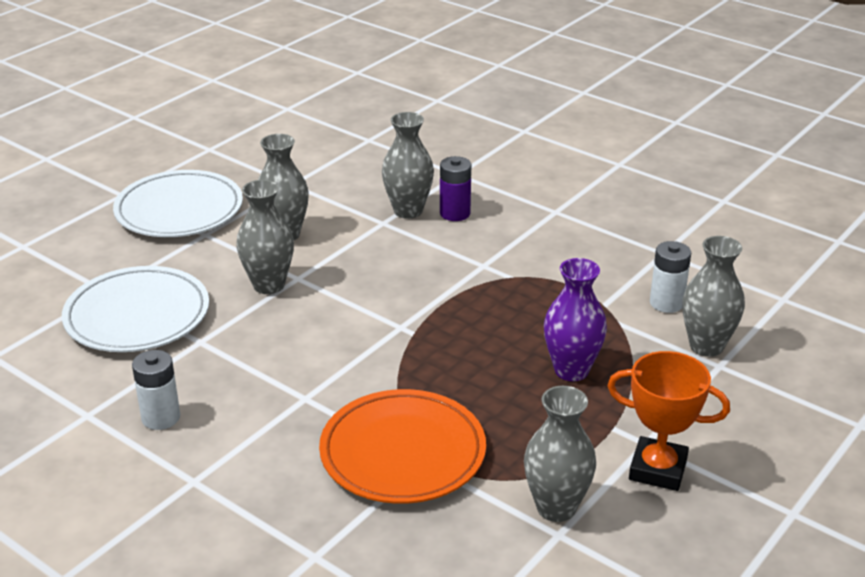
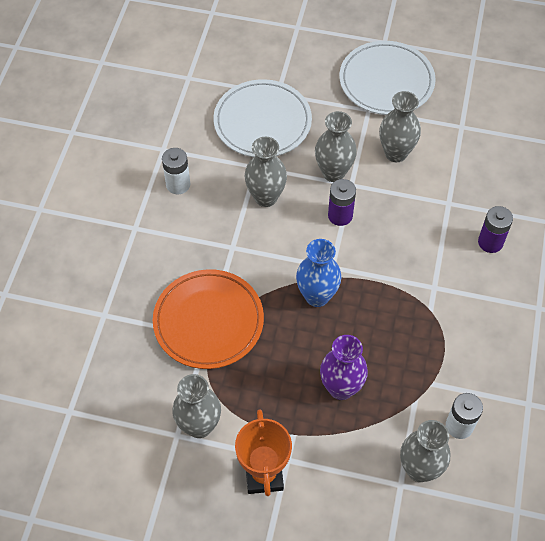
camera: 65 degrees right, 25 degrees up
grey vase [382,112,434,219] -> grey vase moved to [244,137,287,207]
none -> blue vase [296,239,341,307]
none -> purple battery [328,179,356,226]

